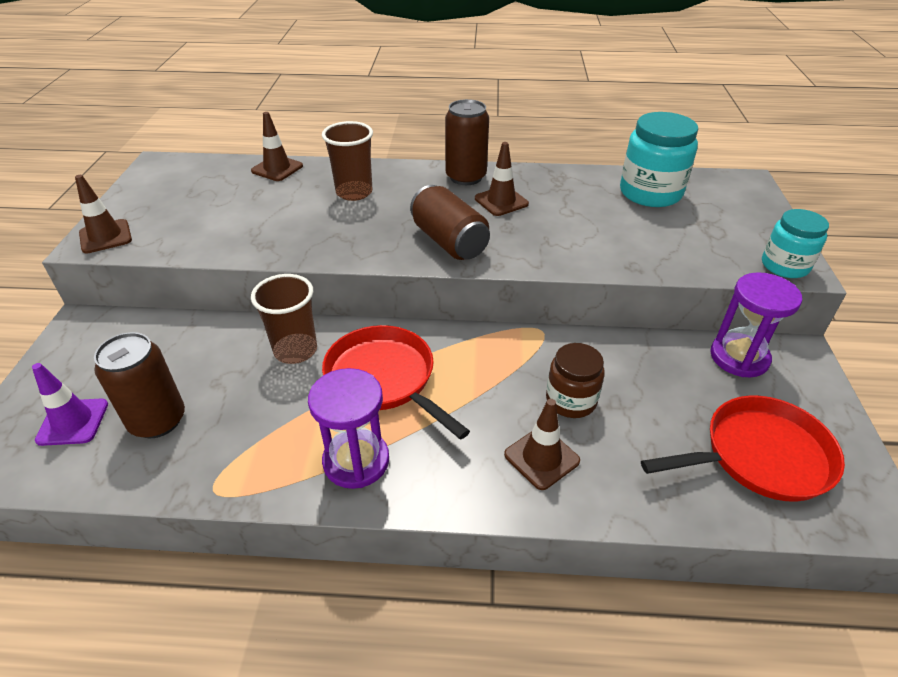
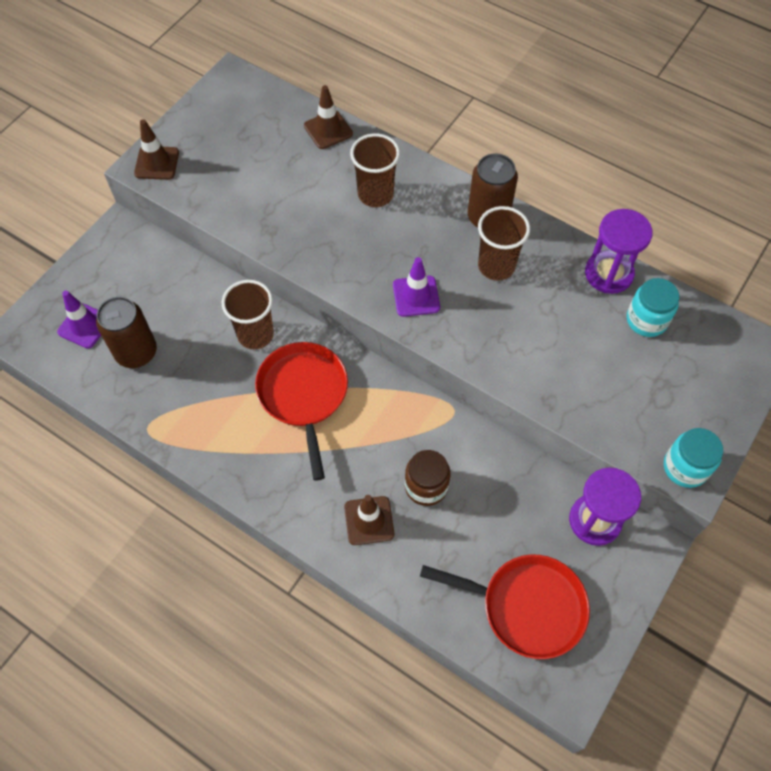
camera: 30 degrees right, 20 degrees up
purple hourglass [308,368,389,489] -> purple hourglass moved to [585,209,652,294]
brown can [410,185,490,260] -> purple traffic cone [393,257,440,317]
brown traffic cone [475,142,529,216] -> brown cup [478,206,530,281]
turquoise jar [620,112,698,207] -> turquoise jar [627,278,679,337], size x0.64

